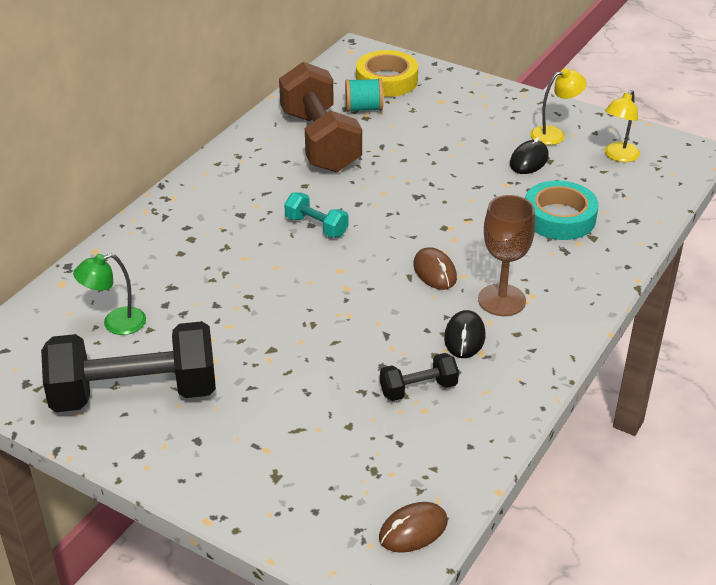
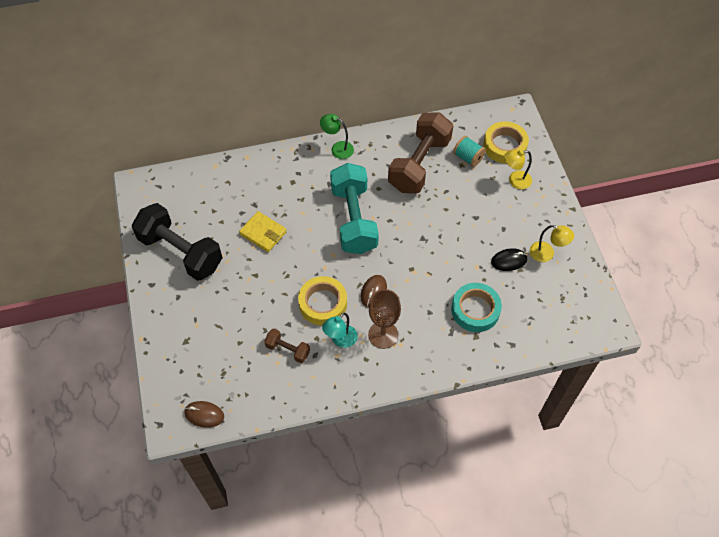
camera: 45 degrees right, 20 degrees up
green lamp [73,254,146,335] -> green lamp moved to [320,114,354,159]
turquoise dumbbell [284,192,348,238] -> turquoise dumbbell [330,163,379,254], size x2.18
black dumbbell [380,353,459,401] -> brown dumbbell [264,329,310,363]
black mouse [444,310,486,358] -> turquoise lamp [322,313,358,348]
yellow lamp [605,90,640,162] -> yellow lamp moved to [504,150,532,189]
none -> yellow wallet [239,211,287,252]
none -> yellow tape [298,276,347,326]

